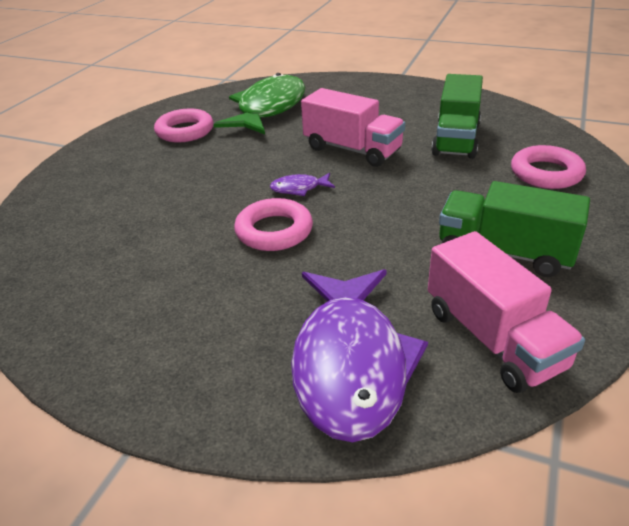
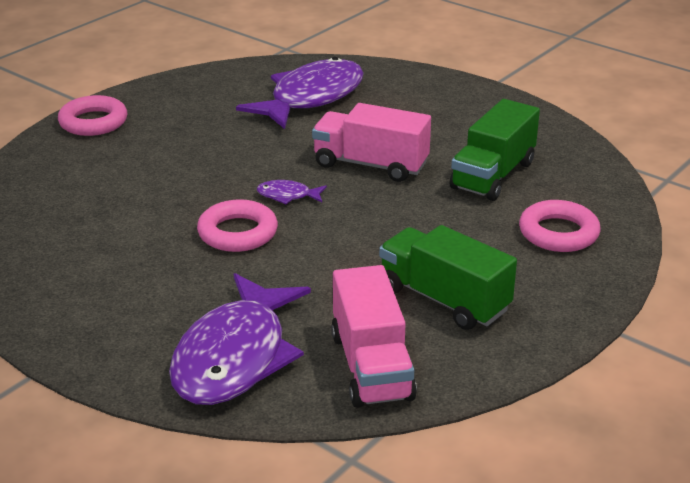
camera: 15 degrees right, 5 degrees down
pink ring [154,109,213,142] -> pink ring moved to [58,95,128,136]
green fish [214,73,305,134] -> purple fish [236,57,364,129]
pink truck [301,88,405,167] -> pink truck turned 150 degrees clockwise [312,103,431,182]

